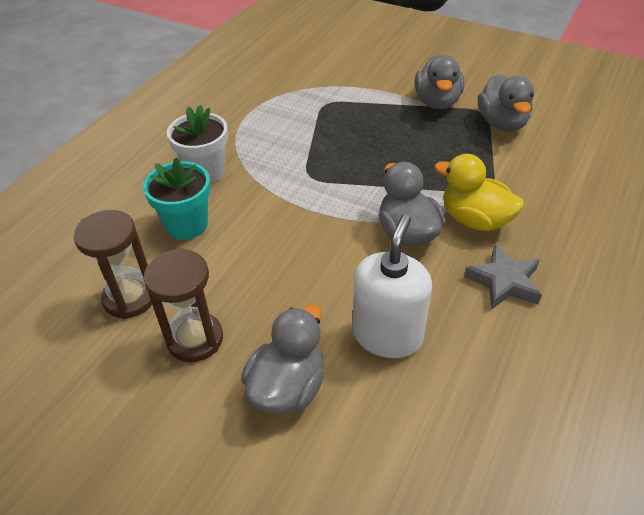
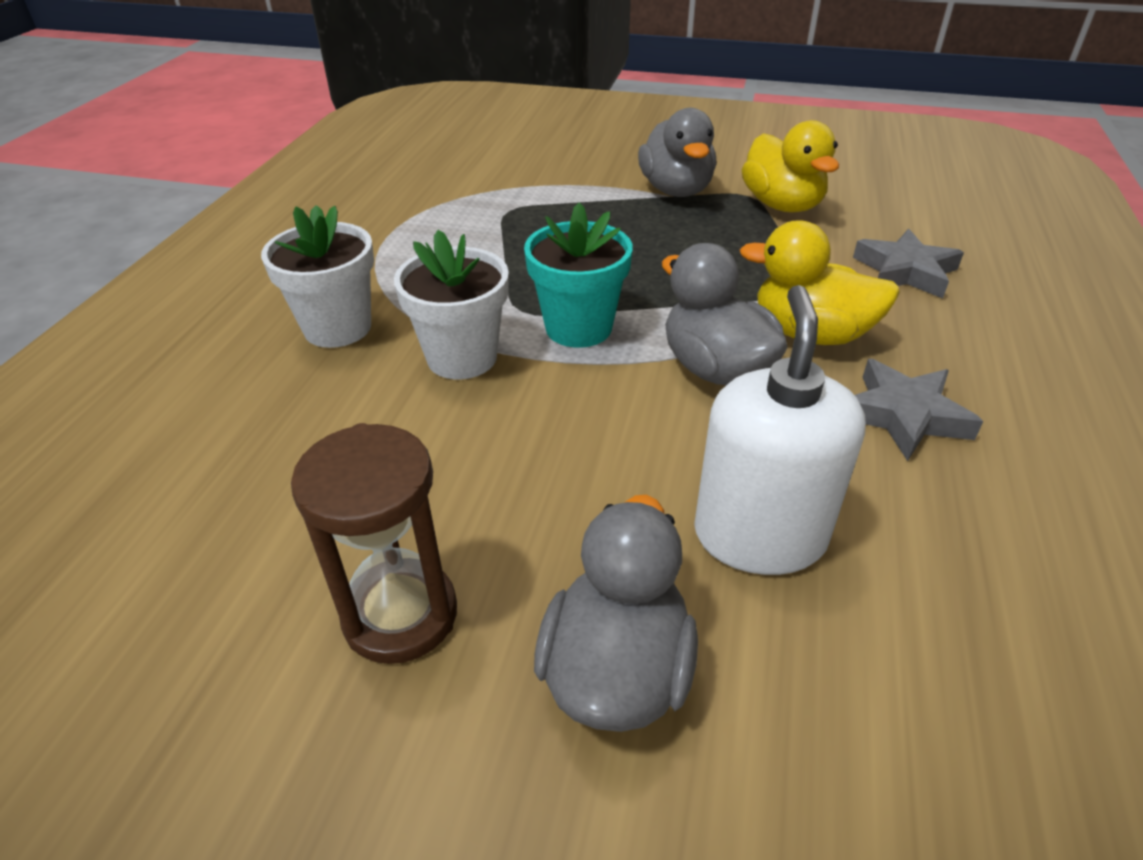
camera: 15 degrees left, 5 degrees down
brown hourglass [74,210,152,319] -> none
turquoise flower pot [143,157,211,240] -> turquoise flower pot moved to [524,203,633,348]
grey duck [478,74,534,132] -> yellow duck [742,120,839,213]
none -> white flower pot [394,230,509,379]
none -> grey star [853,229,964,299]

